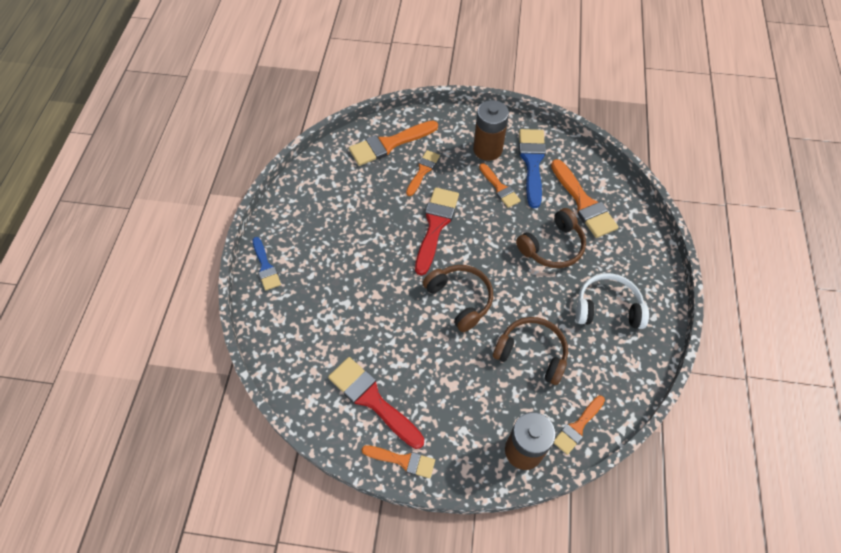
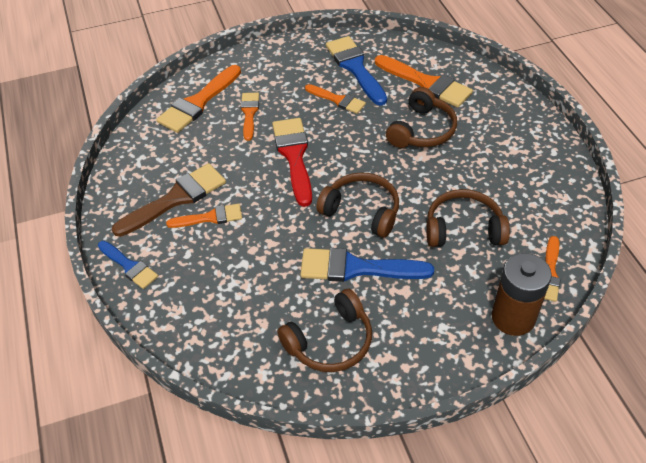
camera: 25 degrees left, 10 degrees down
red brush [328,357,424,449] -> brown headphones [277,289,372,372]
orange brush [362,445,435,478] -> orange brush moved to [166,204,242,228]
brown battery [473,100,509,161] -> none
white headphones [576,273,649,329] -> none
none -> brown brush [112,163,226,237]
none -> blue brush [300,248,434,282]

